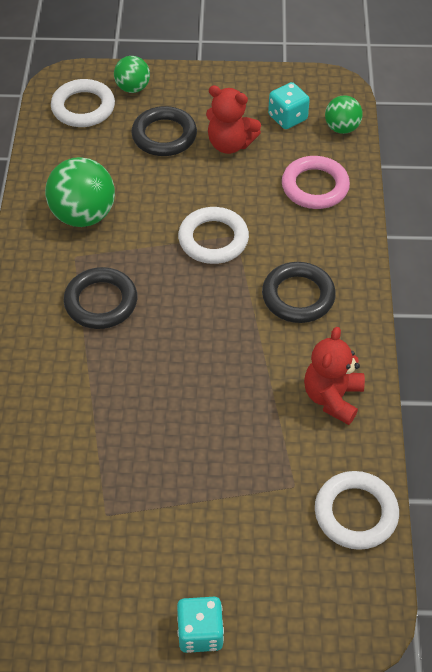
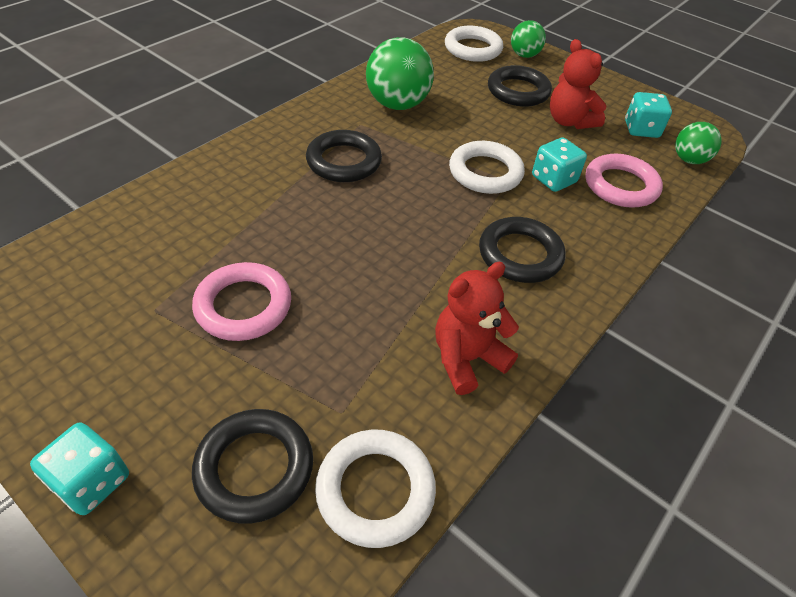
camera: 35 degrees right, 5 degrees down
none -> pink ring [192,262,291,341]
none -> black ring [192,409,313,523]
none -> turquoise dice [532,137,587,192]

